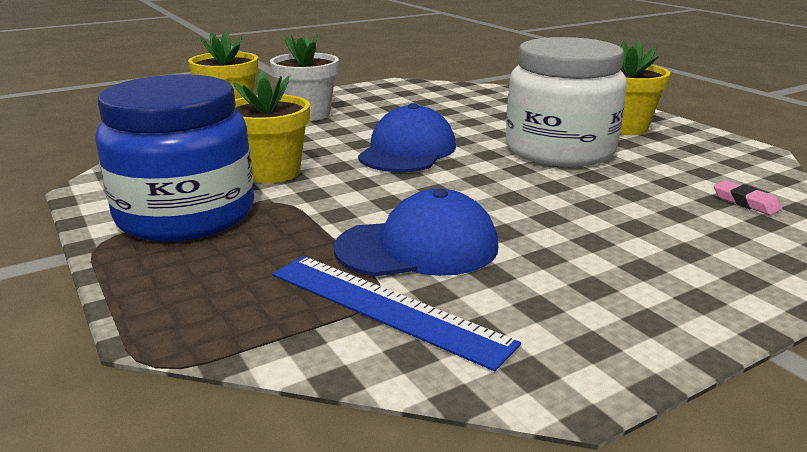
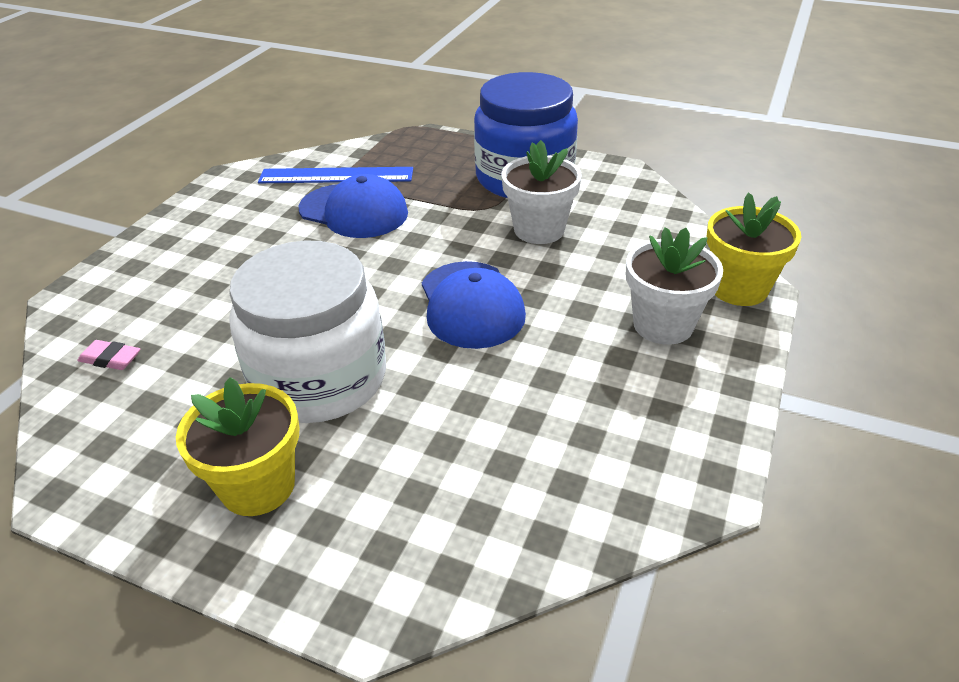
camera: 145 degrees right, 15 degrees up
yellow flower pot [233,71,310,183] -> white flower pot [501,140,582,244]
blue cap [334,189,498,277] -> blue cap turned 105 degrees counterclockwise [299,174,408,238]

